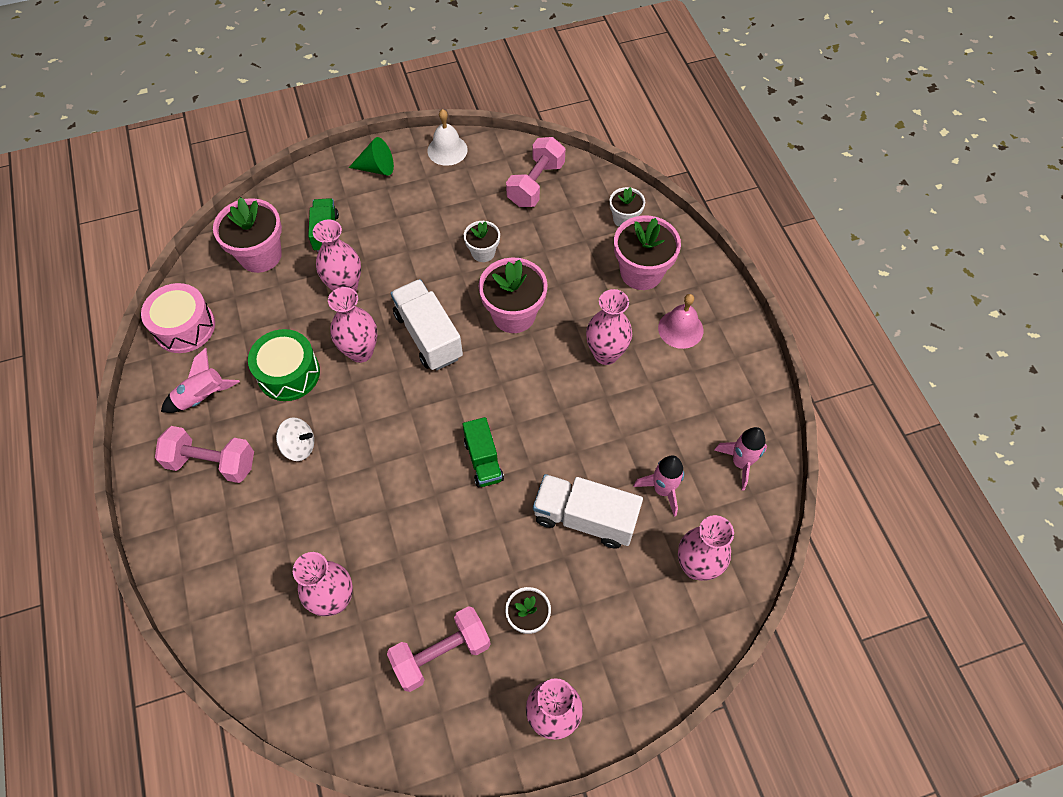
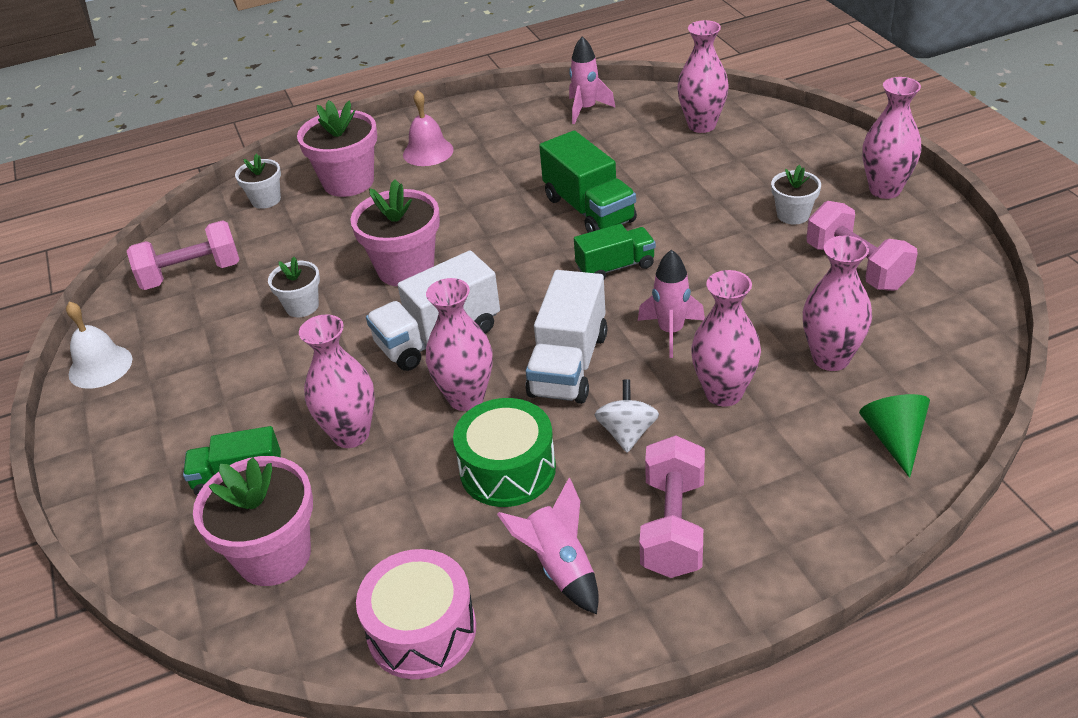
camera: 90 degrees left, 20 degrees down
green cone [349,137,394,175] -> green cone moved to [859,394,930,478]
pink dumbbell [506,137,565,207] -> pink dumbbell turned 45 degrees counterclockwise [127,220,240,290]
white truck [533,474,643,549] -> white truck moved to [526,270,607,404]
pink vase [586,289,632,365] -> pink vase moved to [691,270,761,406]
pink rocket [633,455,684,517] -> pink rocket moved to [638,249,705,358]
none -> green truck [539,130,637,233]

